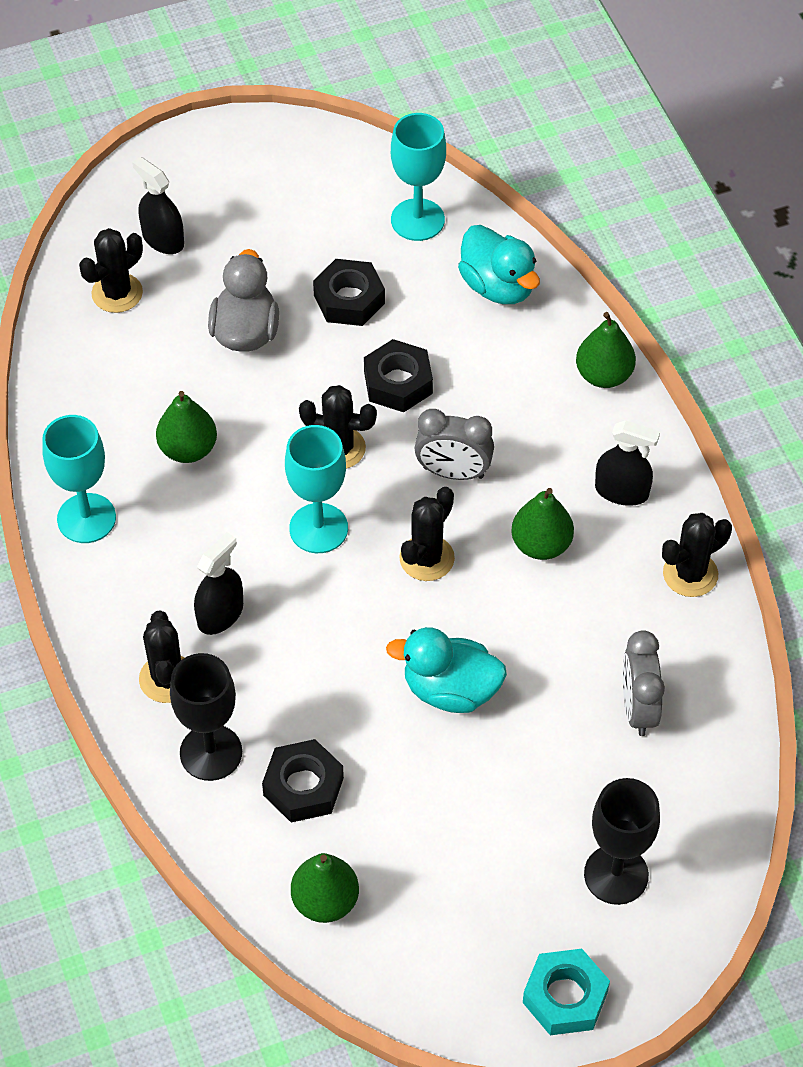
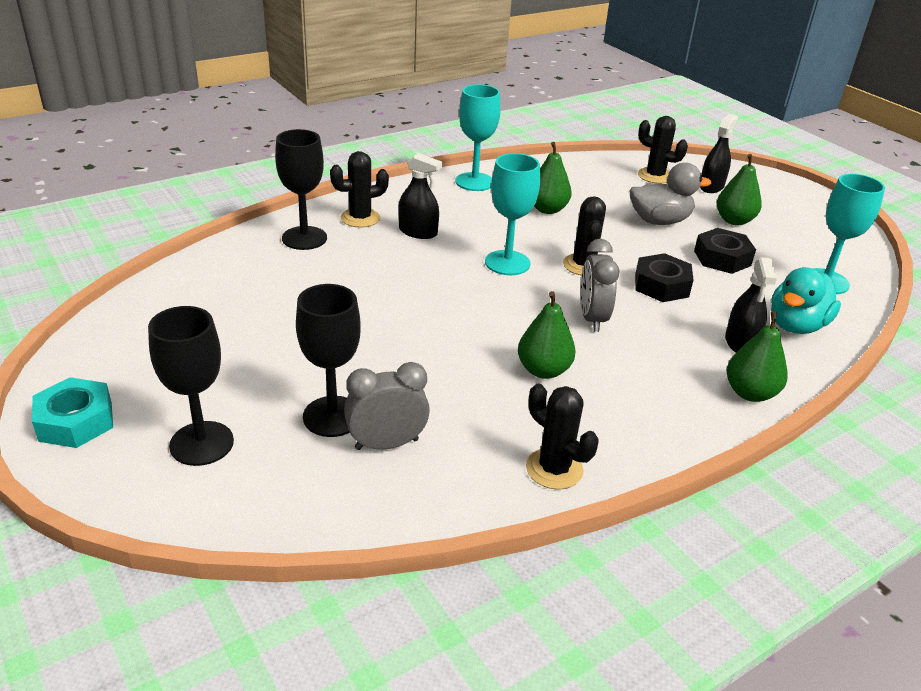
camera: 75 degrees right, 20 degrees down
black nut [262,739,344,823] -> none
green pear [291,853,359,923] -> green pear moved to [717,154,762,225]
turquoise duck [386,627,507,713] -> none
black cactus [399,487,455,581] -> none
black spray bottle [595,420,660,506] -> black spray bottle moved to [725,257,777,352]
none -> black goblet [296,284,361,437]

